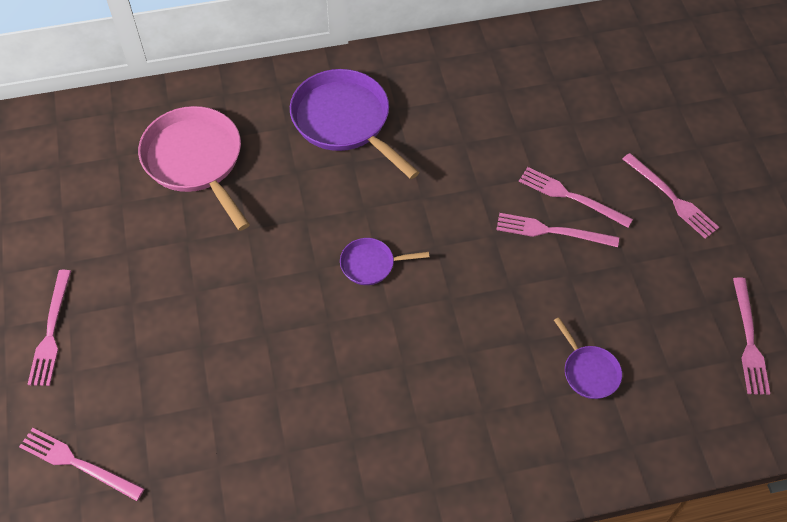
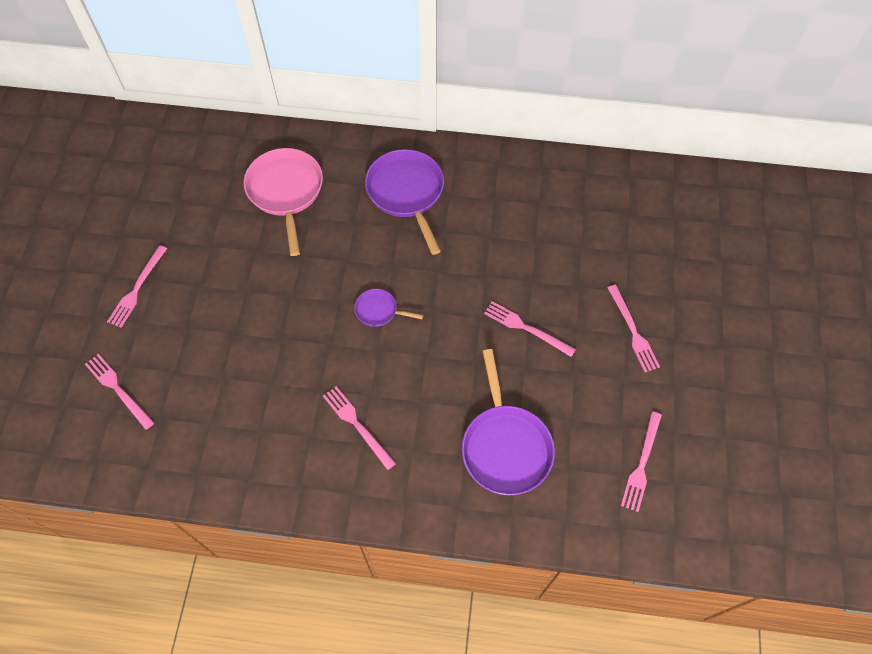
camera: 20 degrees right, 5 degrees up
pink fork [519,167,633,228] -> pink fork moved to [323,386,396,470]
purple pan [554,317,622,399] -> purple pan [462,349,555,495], size x2.01

